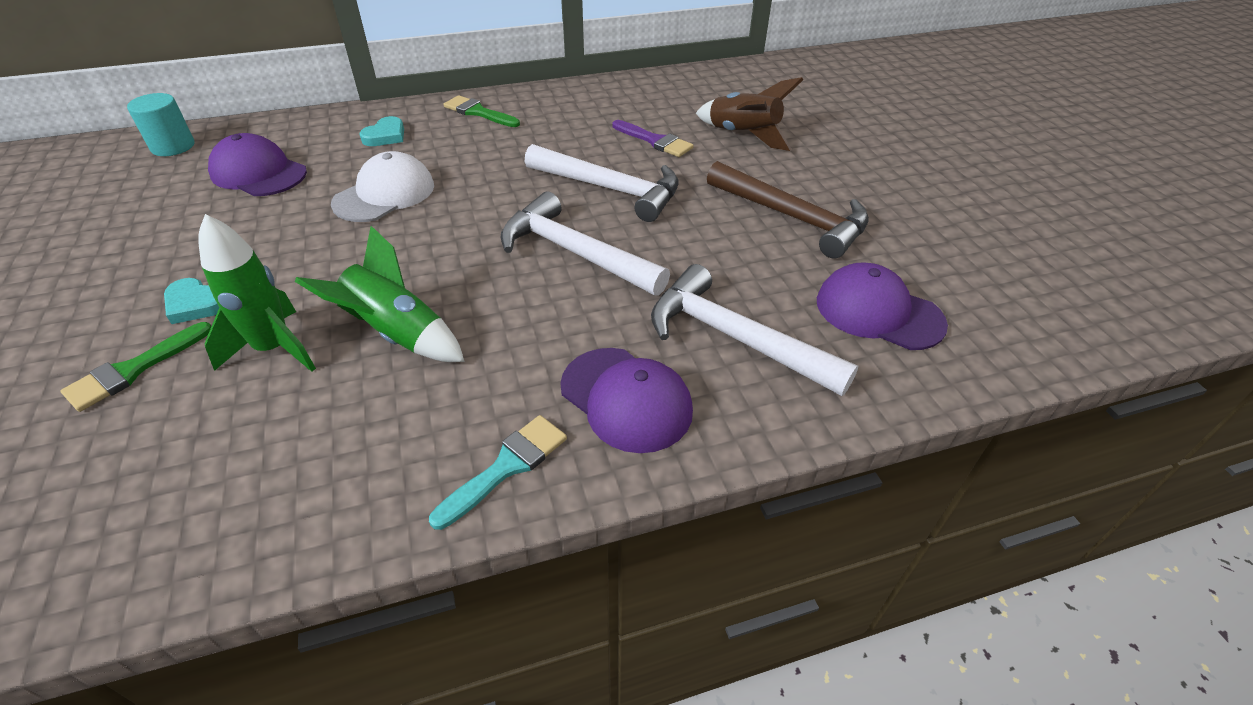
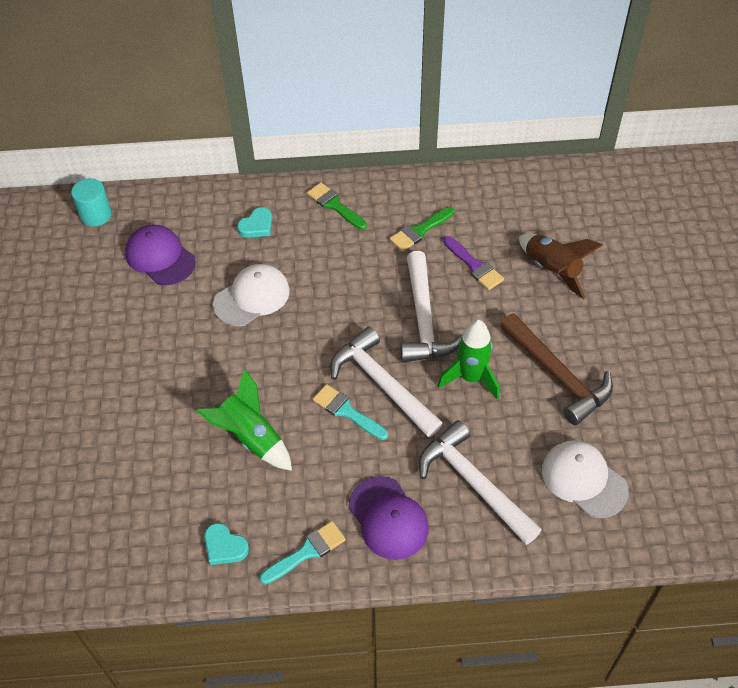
camera: 15 degrees right, 10 degrees up
green brush [60,322,211,412] -> green brush moved to [390,207,455,251]
turquoise heart [164,278,219,324] -> turquoise heart moved to [204,523,249,565]
green rocket [198,214,316,372] -> green rocket moved to [438,320,499,399]
white hammer [525,144,679,222] -> white hammer turned 45 degrees clockwise [400,251,462,363]
purple cap [817,262,948,350] -> white cap [542,440,629,518]
none -> turquoise brush [313,384,388,440]

